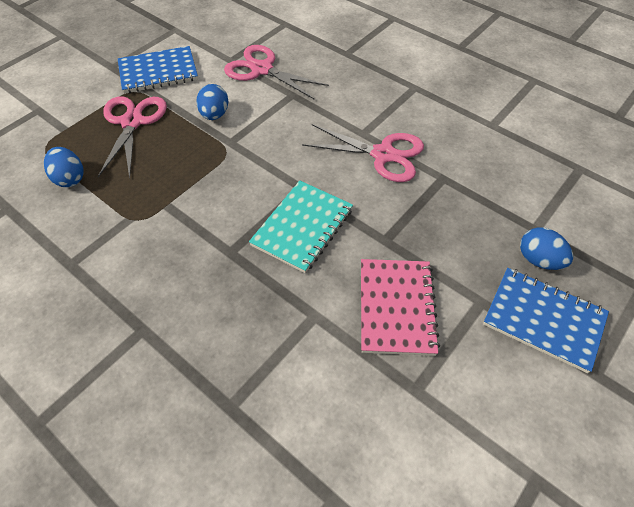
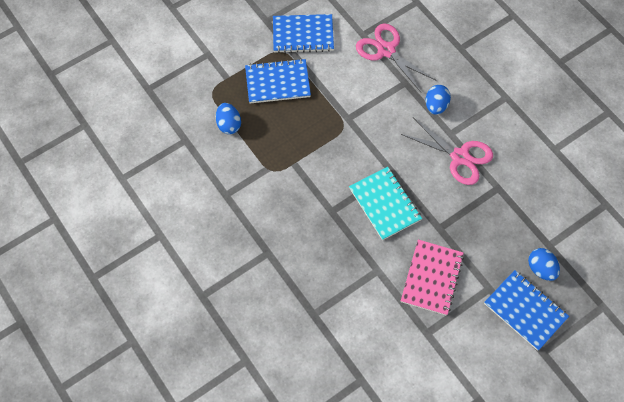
camera: 15 degrees right, 10 degrees up
pink scissors [98,96,167,178] -> blue notebook [245,58,311,104]
blue egg [196,84,229,120] -> blue egg moved to [426,85,451,115]
turquoise notebook [249,180,353,273] -> turquoise notebook turned 75 degrees counterclockwise [349,167,422,240]

